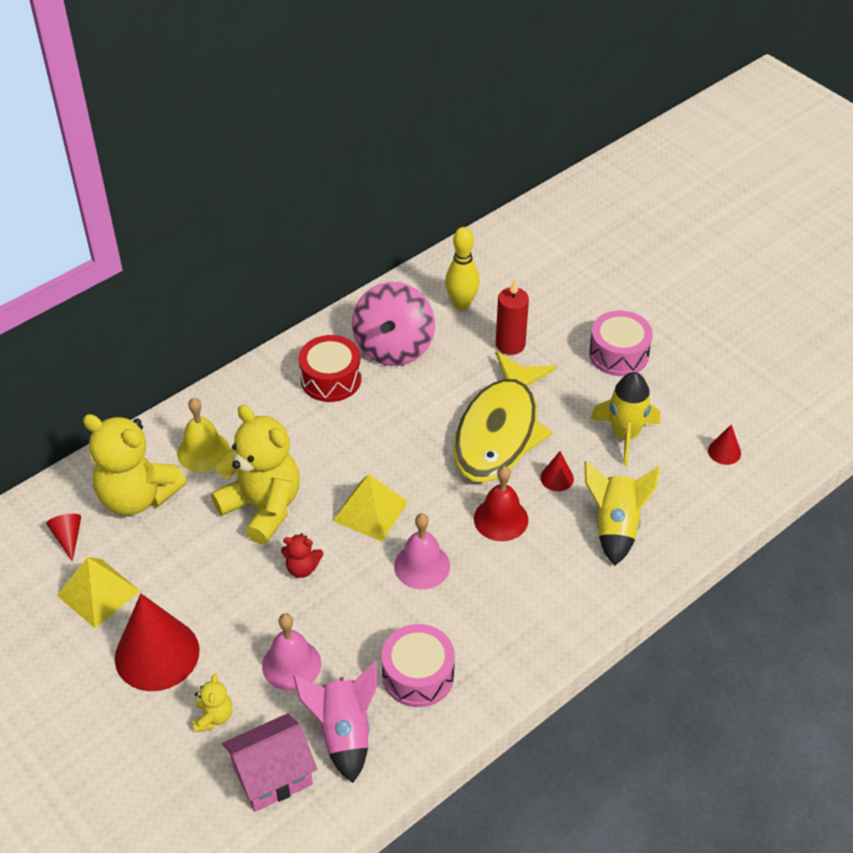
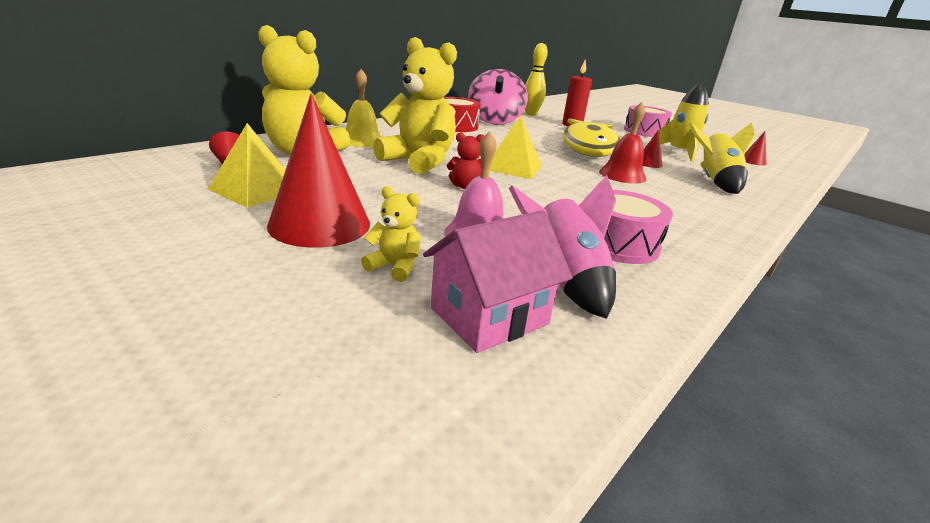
camera: 10 degrees left, 20 degrees down
yellow teddy bear [193,674,232,732] -> yellow teddy bear turned 60 degrees counterclockwise [361,186,421,282]
pink bell [394,513,450,589] -> none

